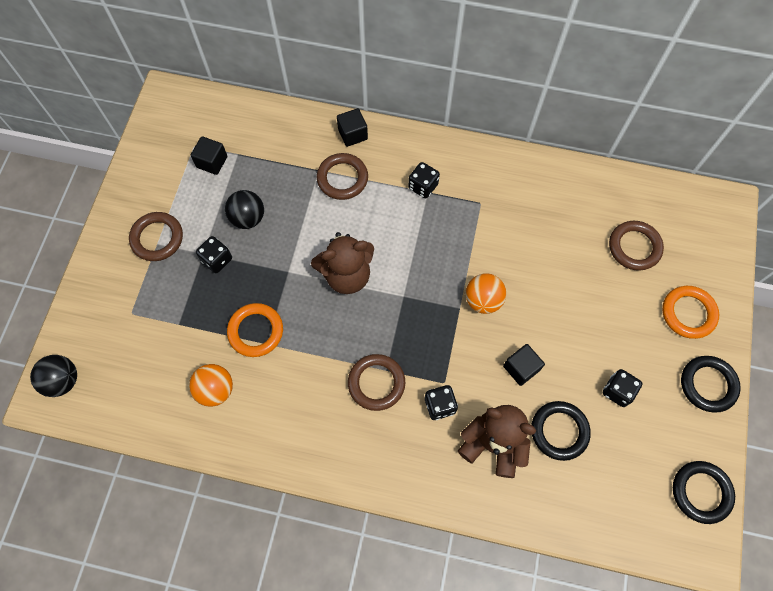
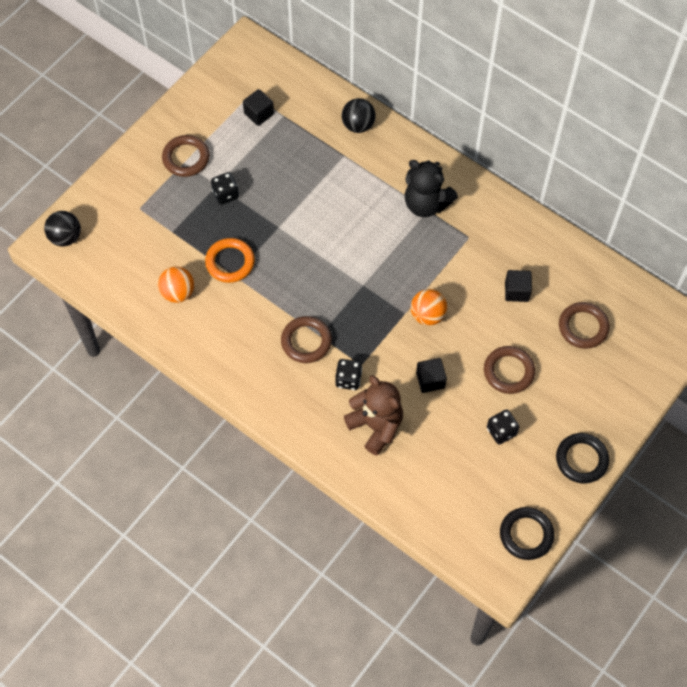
camera: 25 degrees right, 5 degrees down
black ball [225,190,264,229] -> black ball moved to [342,98,376,133]
brown teddy bear [311,232,374,294] -> none
brown ring [317,153,368,200] -> brown ring moved to [484,346,535,394]
black cube [337,108,368,147] -> black cube moved to [505,270,532,302]
black dice [408,162,440,198] -> black teddy bear [405,160,458,217]
black ring [531,401,591,461] -> none
orange ring [662,286,719,339] -> none

